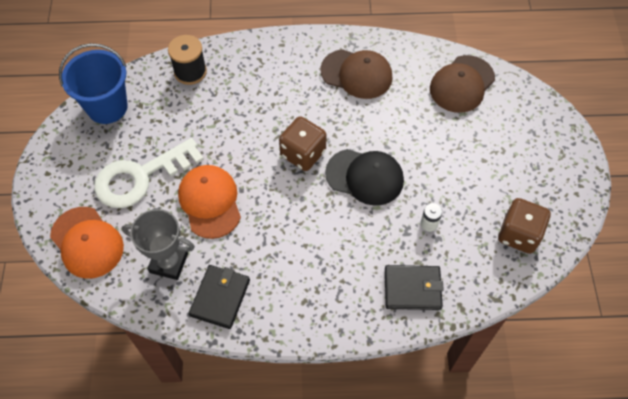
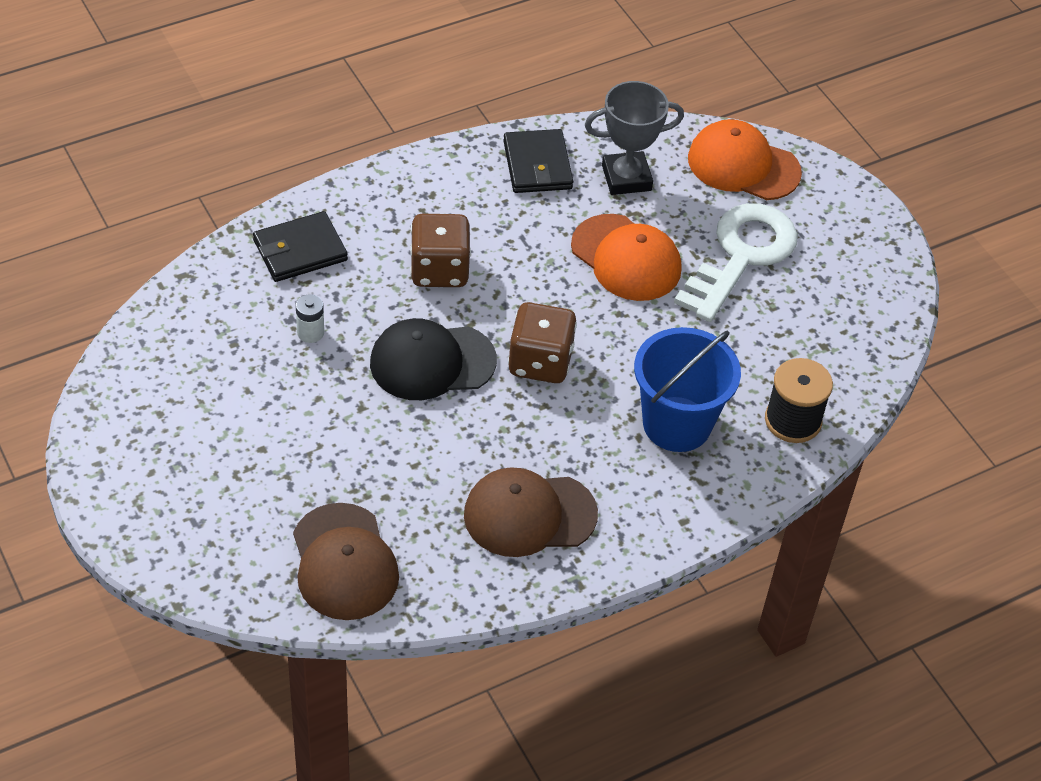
camera: 150 degrees right, 10 degrees down
blue bucket [59,43,128,124] -> blue bucket moved to [634,327,741,452]
brown cap [430,55,495,113] -> brown cap turned 150 degrees clockwise [293,503,399,620]
brown dice [498,198,551,254] -> brown dice moved to [410,214,471,287]

